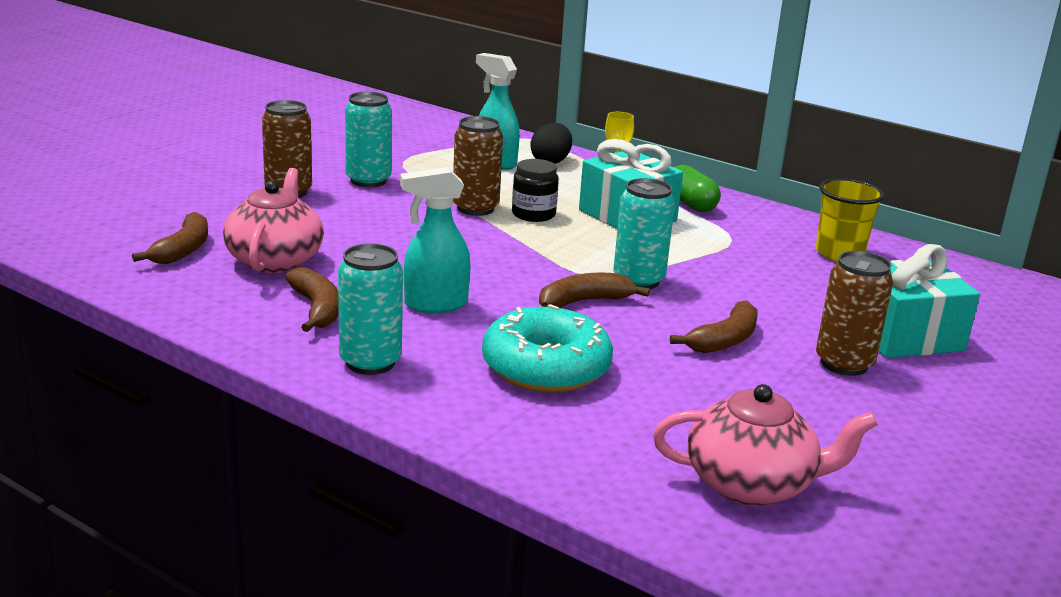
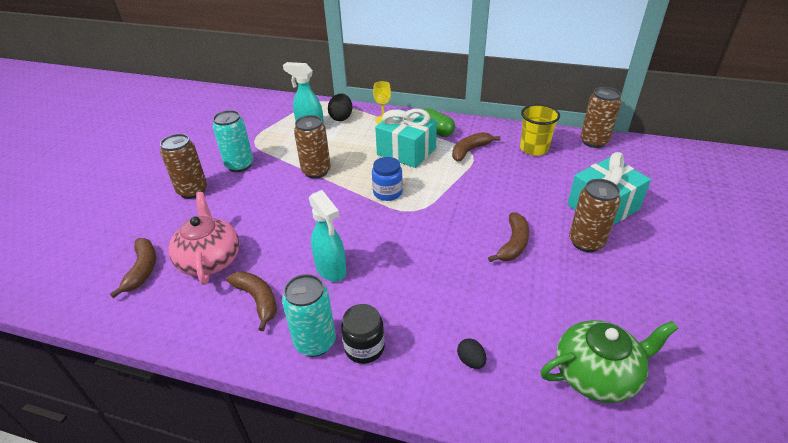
camera: 15 degrees left, 15 degrees up
turquoise spray bottle [400,167,471,313] -> turquoise spray bottle turned 90 degrees counterclockwise [309,190,347,282]
turquoise donut [482,304,613,393] -> none
black jar [512,159,559,222] -> black jar moved to [341,304,385,364]
brown banana [539,273,650,308] -> brown banana moved to [452,132,501,162]
turquoise can [613,178,675,289] -> none
pink teapot [653,384,878,506] -> green teapot [541,320,679,403]
none -> blue jar [372,157,403,201]
none -> black egg [457,338,486,369]
none -> brown can [581,87,621,148]

